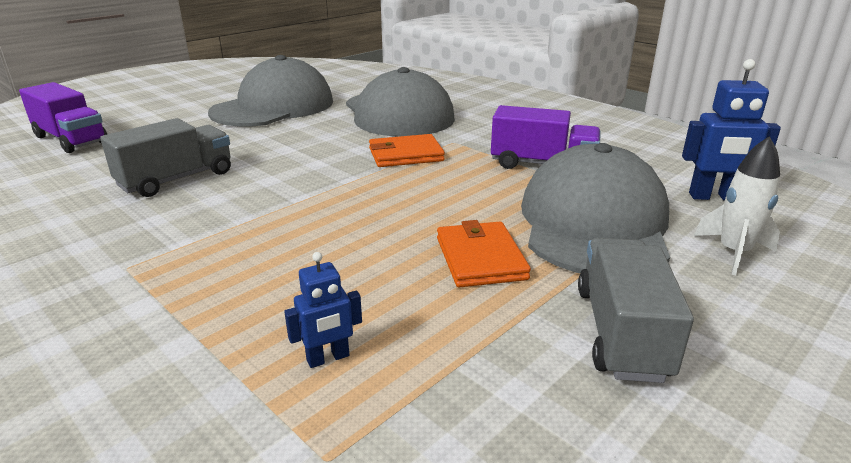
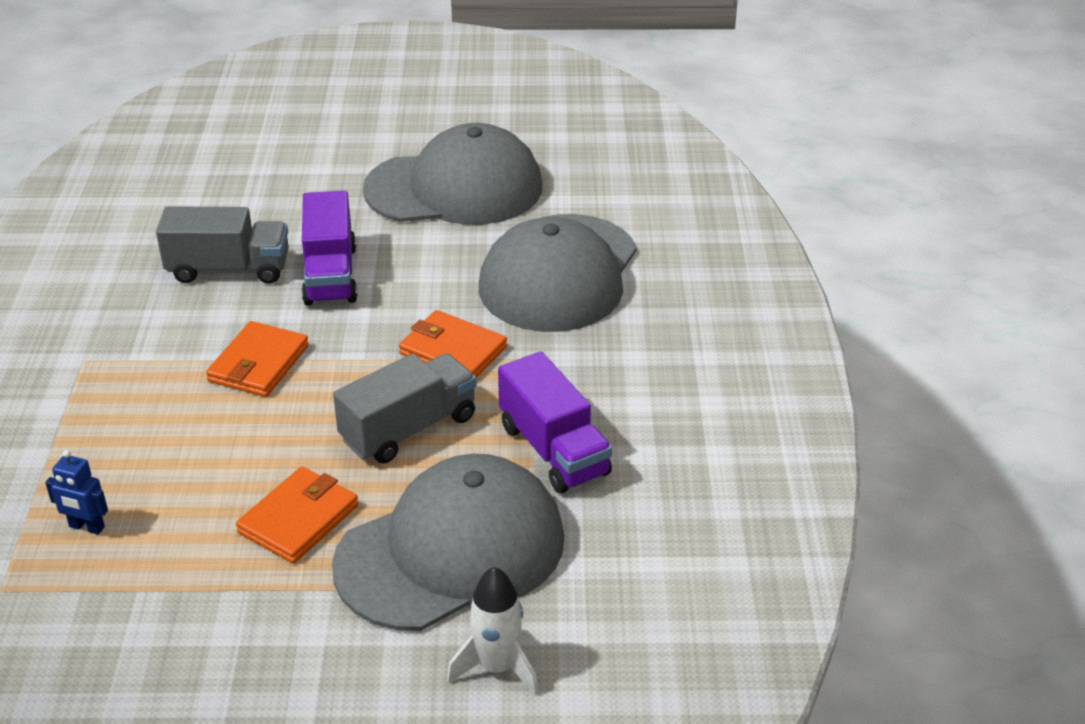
camera: 45 degrees right, 10 degrees up
purple truck [19,82,107,153] -> purple truck moved to [302,190,358,306]
grey truck [578,238,694,383] -> grey truck moved to [333,353,477,463]
blue robot [682,59,781,201] -> none
none -> orange wallet [206,321,309,397]

